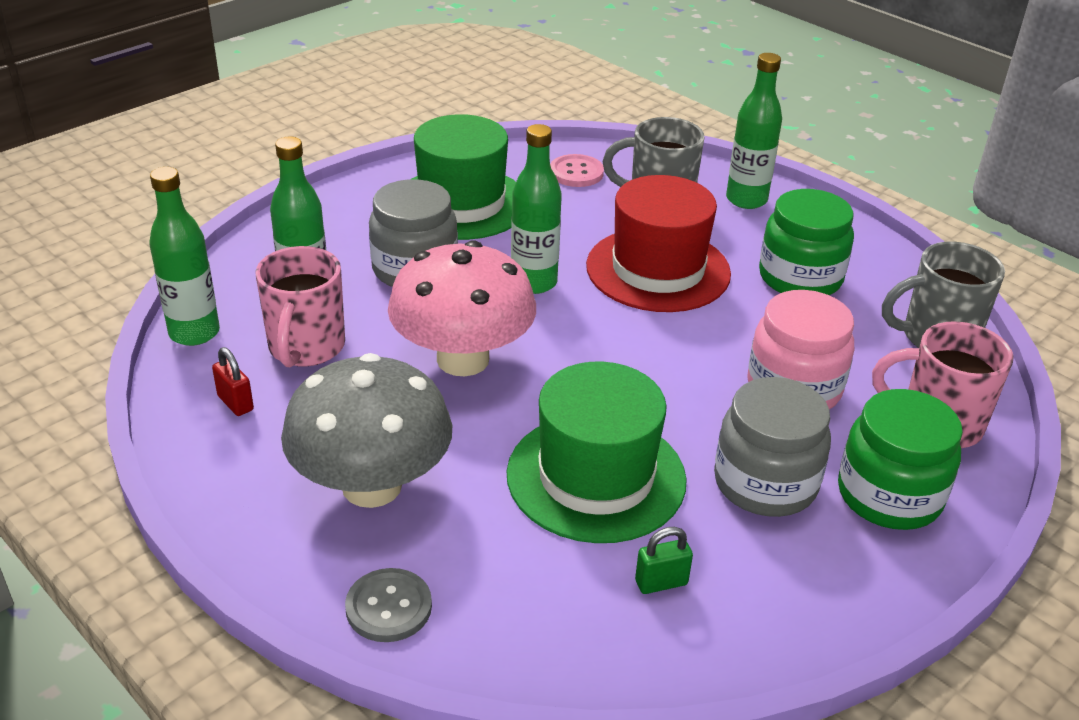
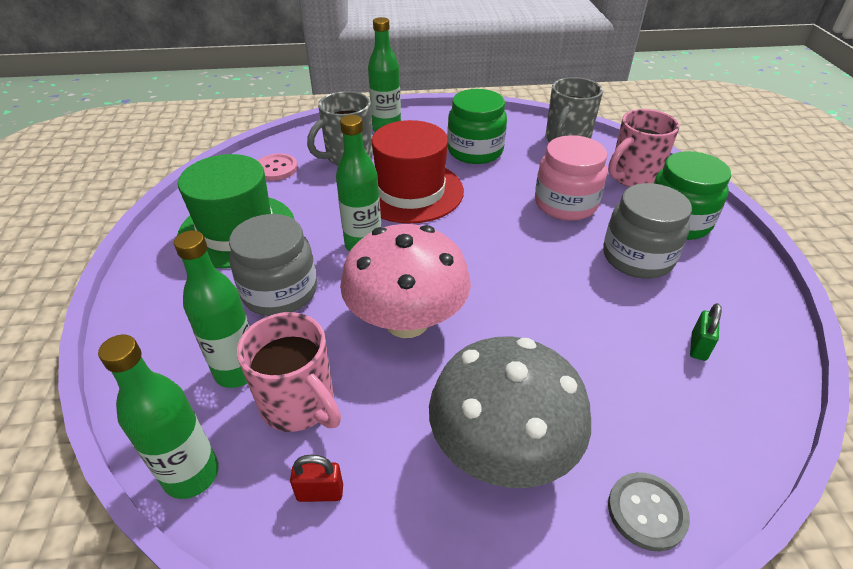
camera: 50 degrees left, 5 degrees up
green hat [507,362,687,543] -> none

